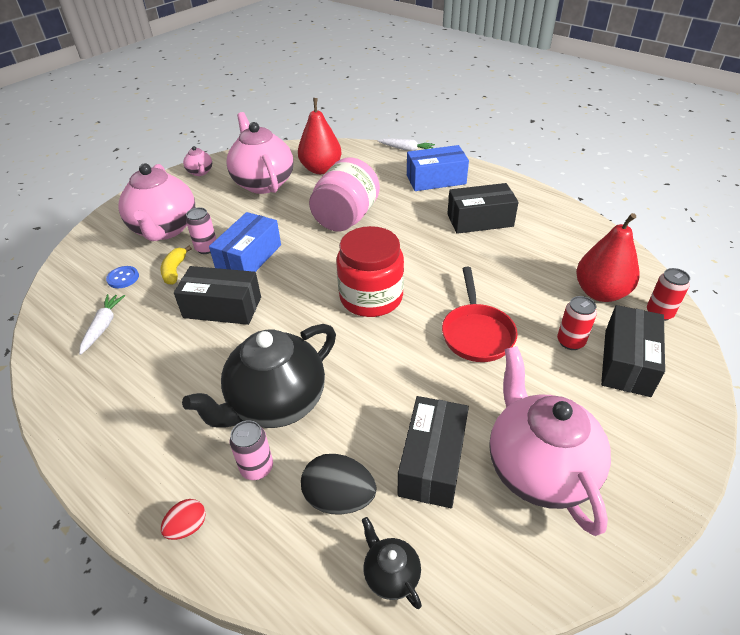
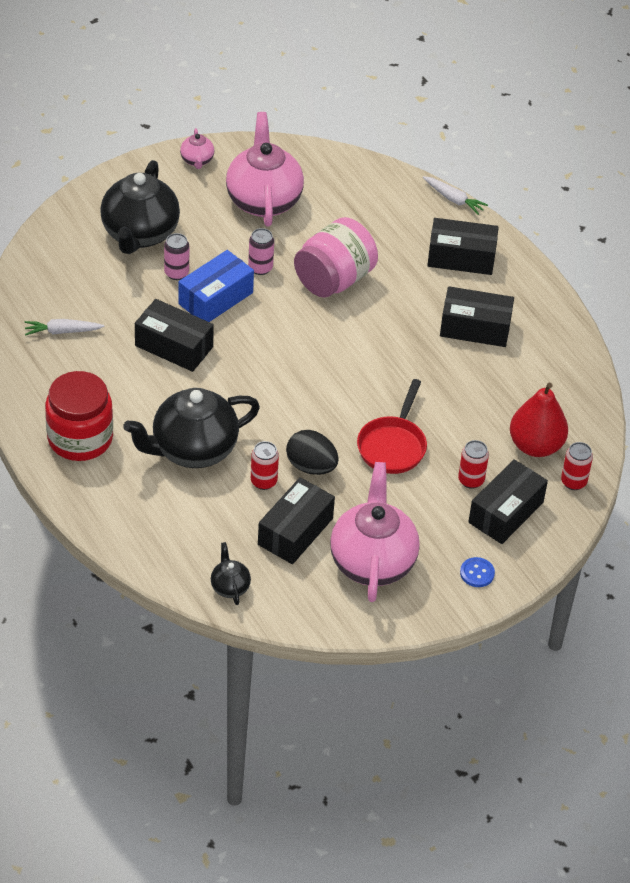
camera: 15 degrees right, 5 degrees up
white carrot [79,294,125,355] -> white carrot turned 120 degrees counterclockwise [25,319,104,336]
blue button [106,266,139,288] -> blue button moved to [460,557,495,587]
pink teapot [118,163,195,241] -> black teapot [100,160,180,254]
yellow banana [160,246,192,285] -> none
red egg [161,499,206,540] -> none
pink can [230,420,273,480] -> pink can moved to [248,228,274,275]
red pear [298,98,342,174] -> none
black egg [301,454,376,514] -> black egg moved to [286,430,339,475]
red jar [336,226,404,317] -> red jar moved to [45,371,113,461]
blue box [407,145,469,191] -> black box [427,218,499,275]
none -> red can [251,441,279,490]

